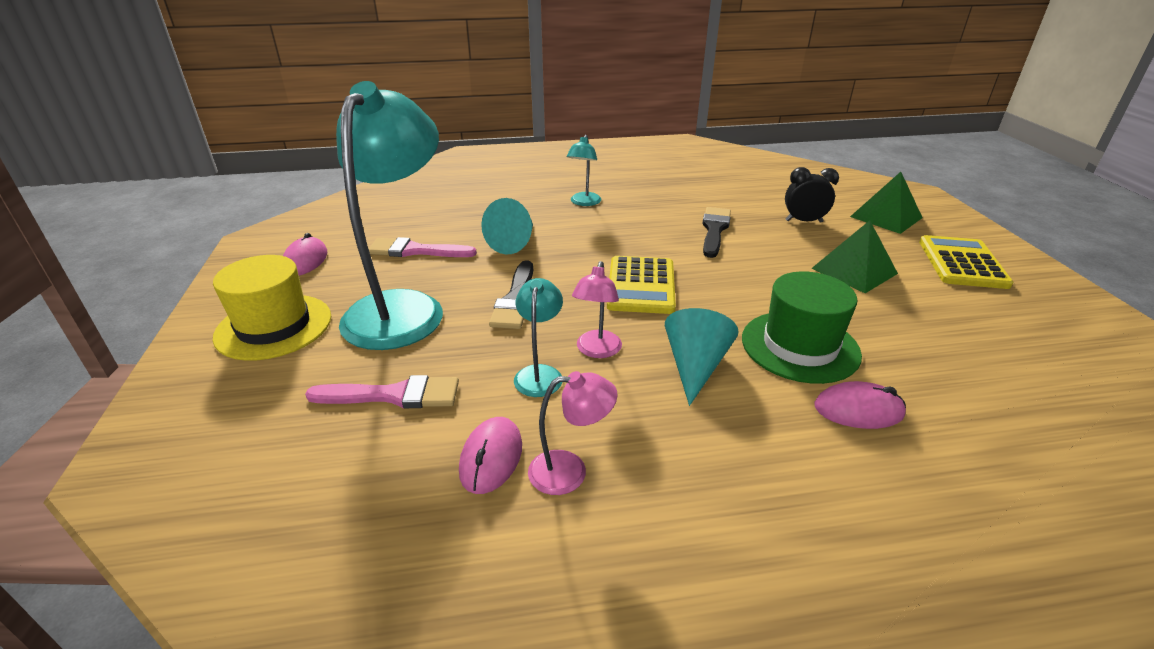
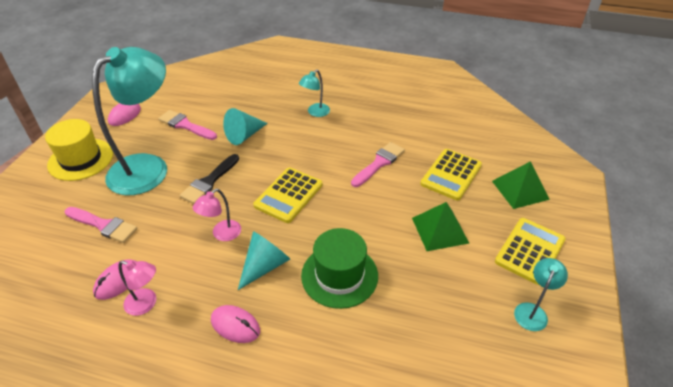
camera: 25 degrees right, 10 degrees up
turquoise lamp [514,278,563,397] -> turquoise lamp moved to [514,258,568,331]
black brush [702,207,731,258] -> pink brush [351,142,405,187]
black clock [785,167,839,223] -> yellow calculator [421,149,482,201]
pink mouse [814,381,906,429] -> pink mouse moved to [211,305,260,343]

